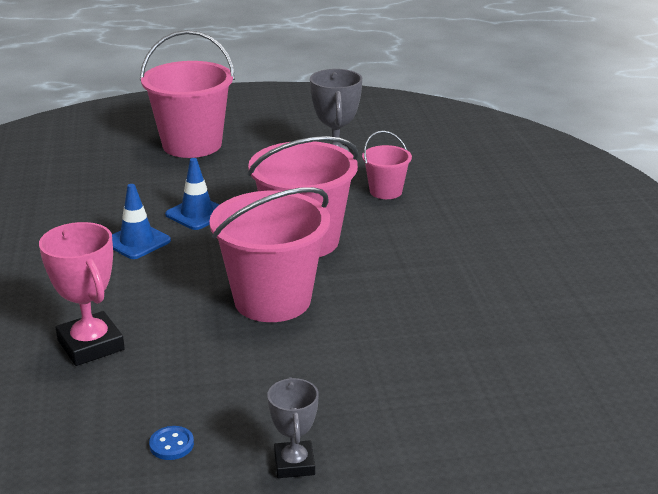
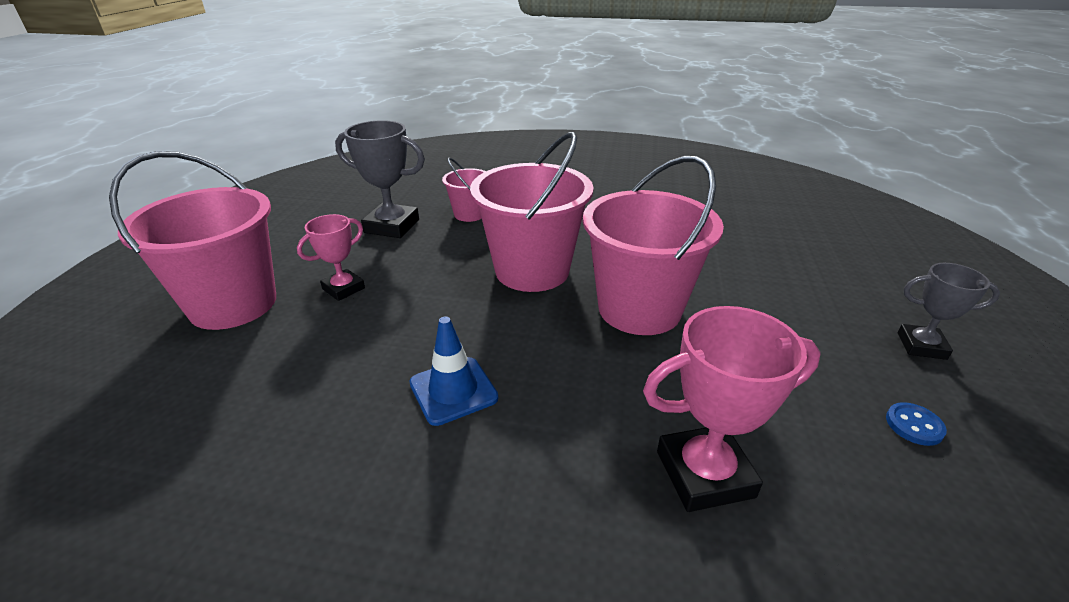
camera: 70 degrees left, 5 degrees up
blue traffic cone [165,158,219,230] -> none
none -> pink trophy [297,214,365,301]

